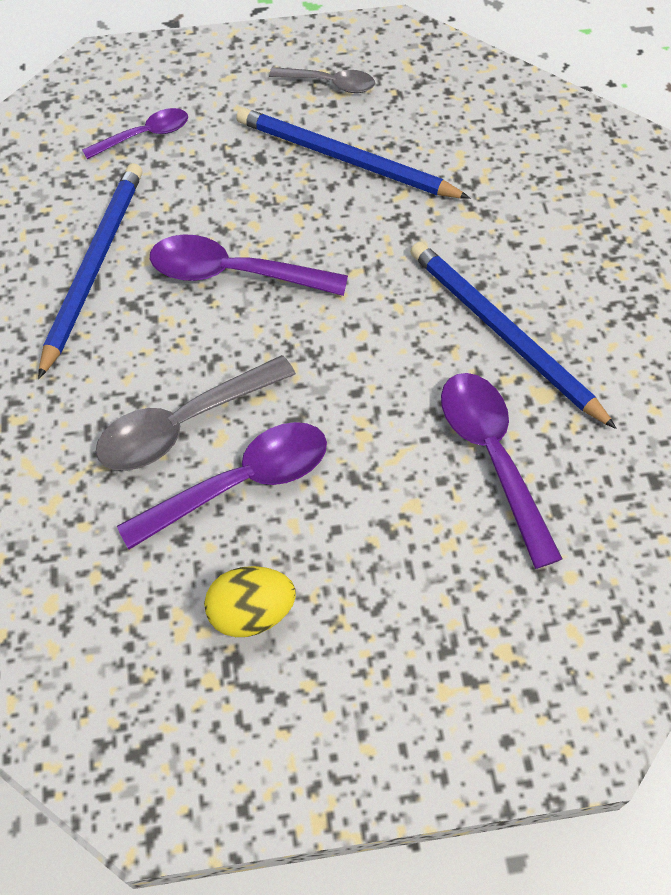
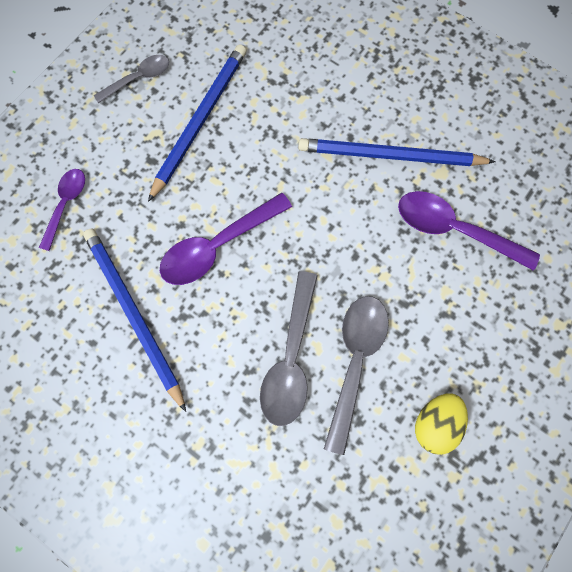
camera: 45 degrees left, 15 degrees up
purple spoon [117,422,327,550] -> grey spoon [324,296,389,455]
blue pencil [236,107,470,199] -> blue pencil turned 135 degrees clockwise [148,44,247,202]

